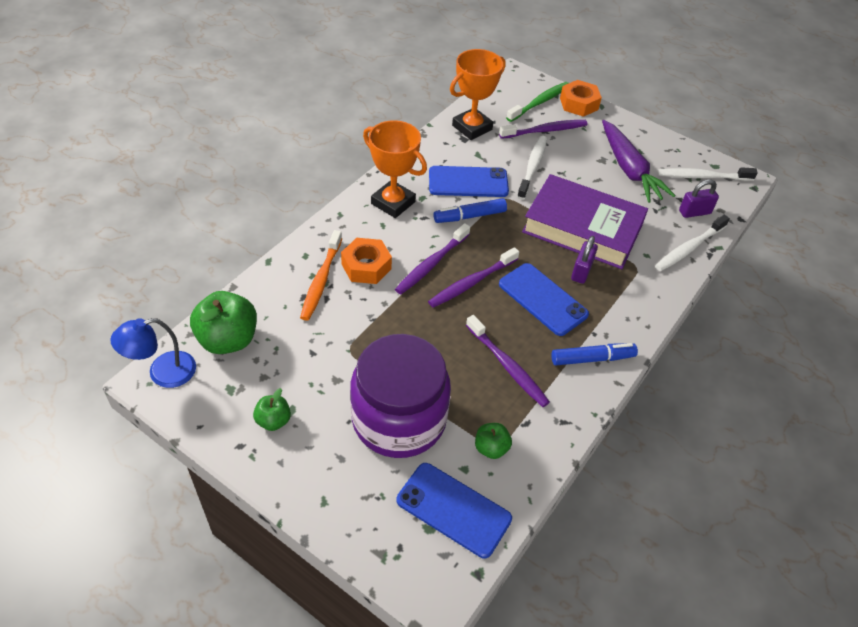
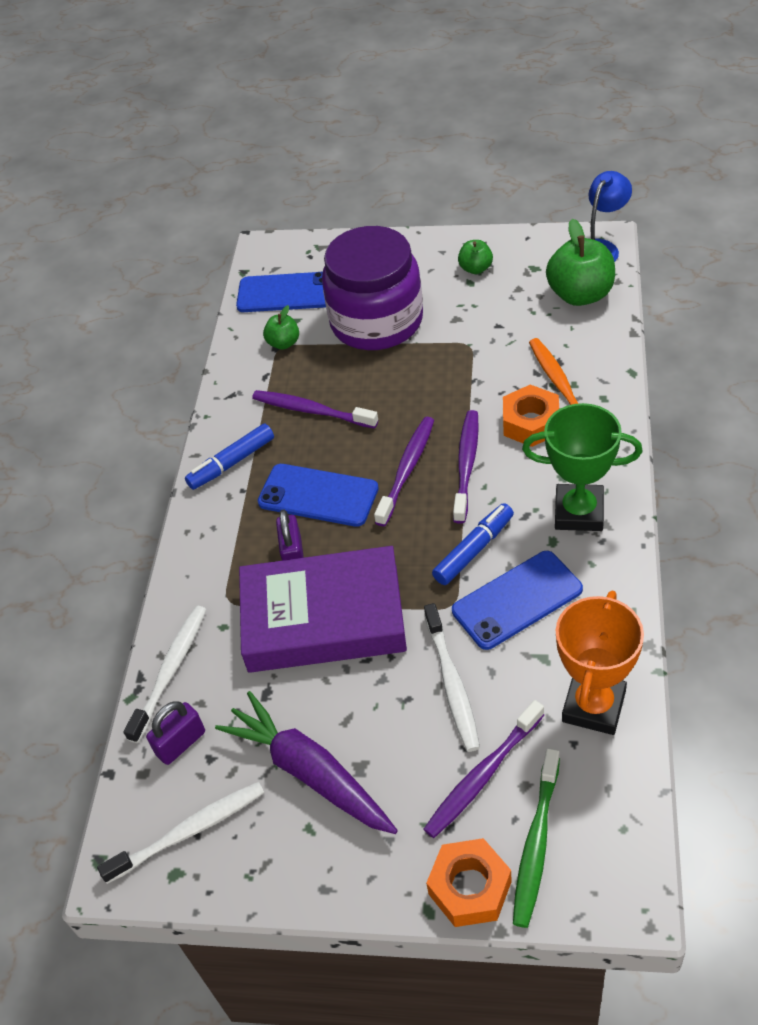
camera: 160 degrees right, 0 degrees up
orange trophy [363,120,427,218] -> green trophy [522,403,643,531]

